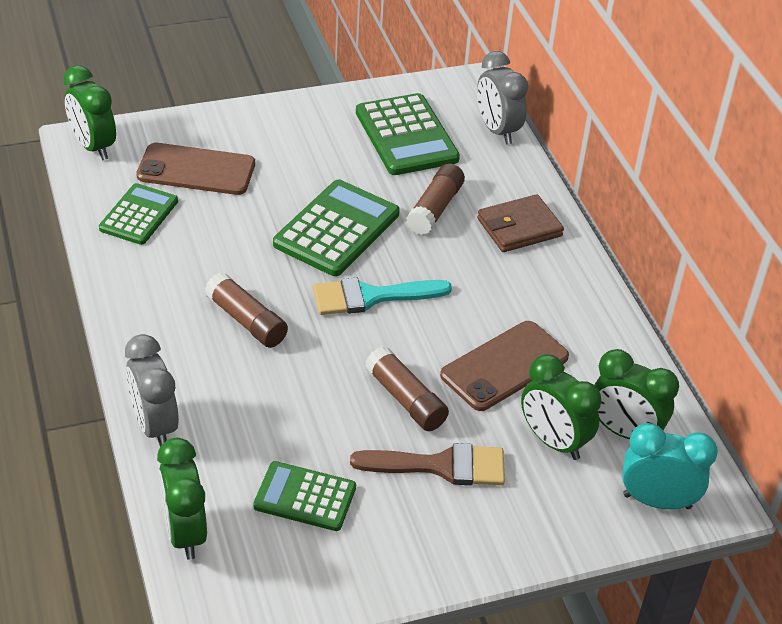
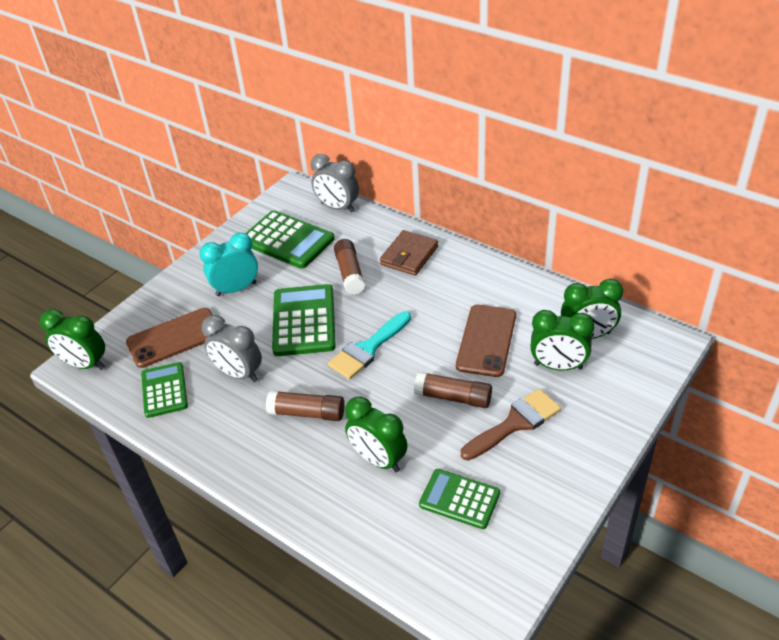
camera: 30 degrees left, 0 degrees up
grey clock [125,334,179,447] -> grey clock moved to [201,315,262,382]
green clock [157,438,207,560] -> green clock moved to [345,396,407,472]
green calculator [253,461,356,531] -> green calculator turned 45 degrees clockwise [419,469,500,529]
turquoise clock [622,423,718,509] -> turquoise clock moved to [199,233,258,296]

